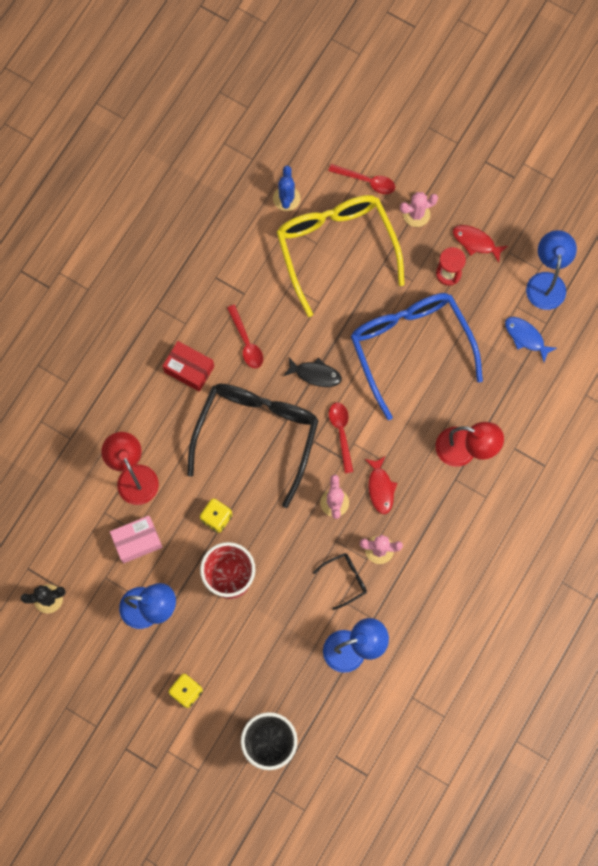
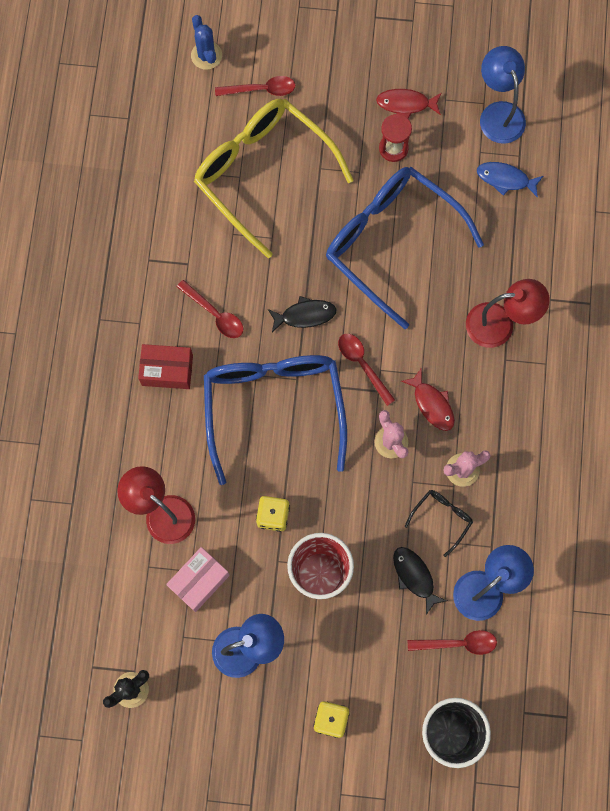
camera: 25 degrees left, 0 degrees up
black glasses [187,384,319,508] -> blue glasses [204,355,347,485]
blue cactus [273,166,300,211] -> blue cactus moved to [191,15,222,70]
pink cactus [400,192,438,227] -> none
none -> black fish [393,547,447,615]
none -> red spoon [408,630,497,655]

